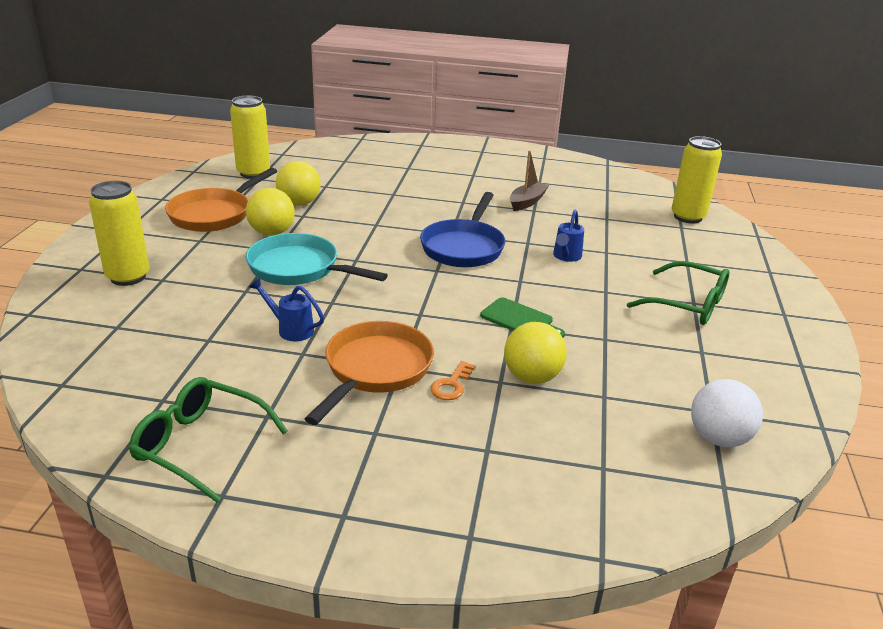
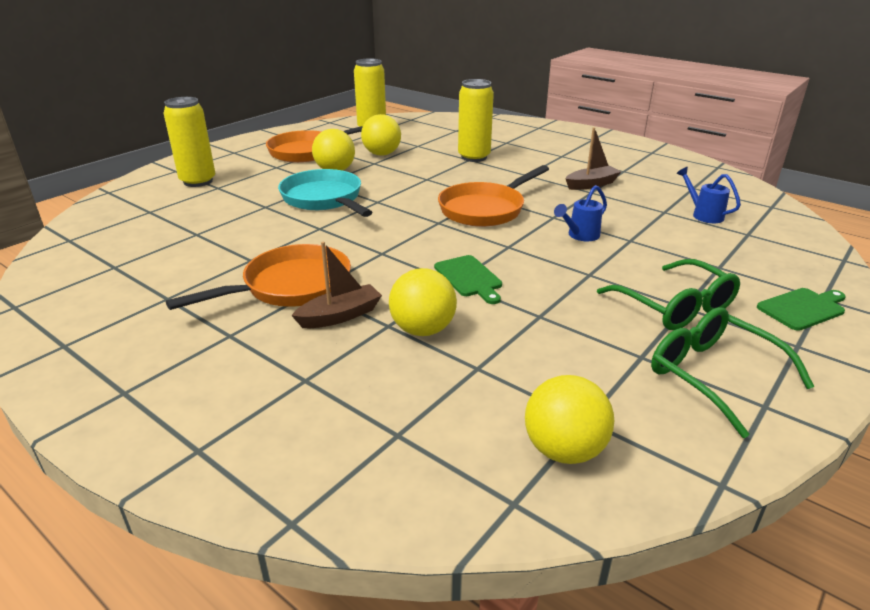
camera: 30 degrees right, 0 degrees up
green glasses [129,377,288,502] -> green glasses moved to [651,307,815,438]
blue watering can [249,278,324,341] -> blue watering can moved to [676,167,741,223]
blue pan [420,192,505,267] -> orange pan [438,165,549,227]
orange key [430,361,475,400] -> brown boat [291,242,382,328]
yellow can [671,136,722,223] -> yellow can moved to [458,79,494,162]
white ball [691,379,763,447] -> yellow ball [525,375,614,464]
none -> green cutting board [757,288,846,331]

